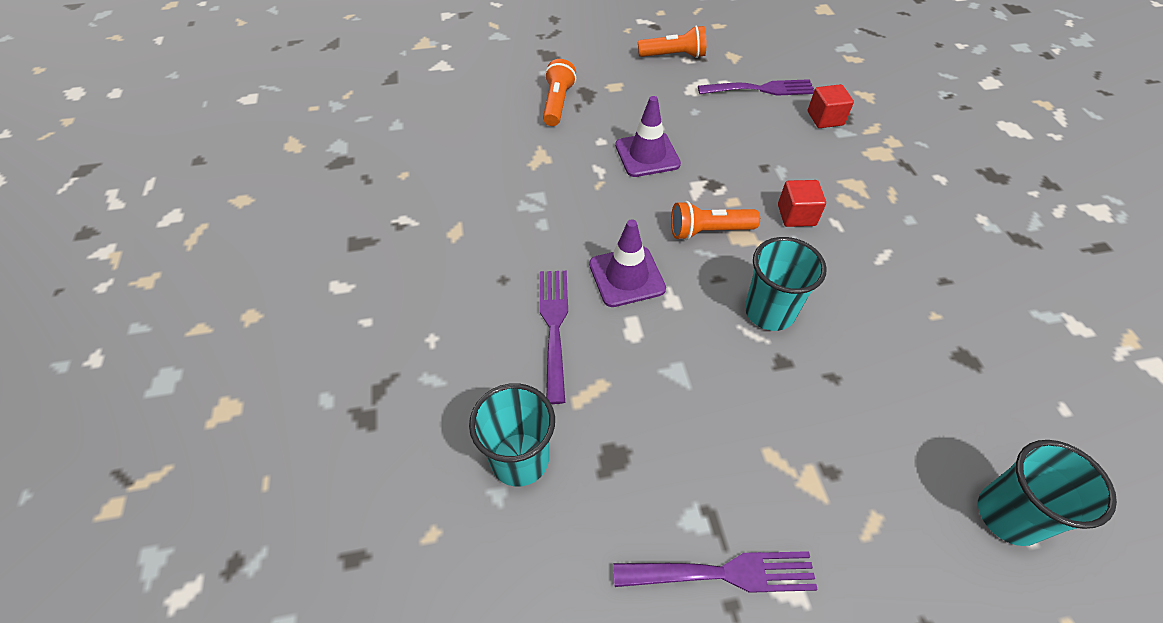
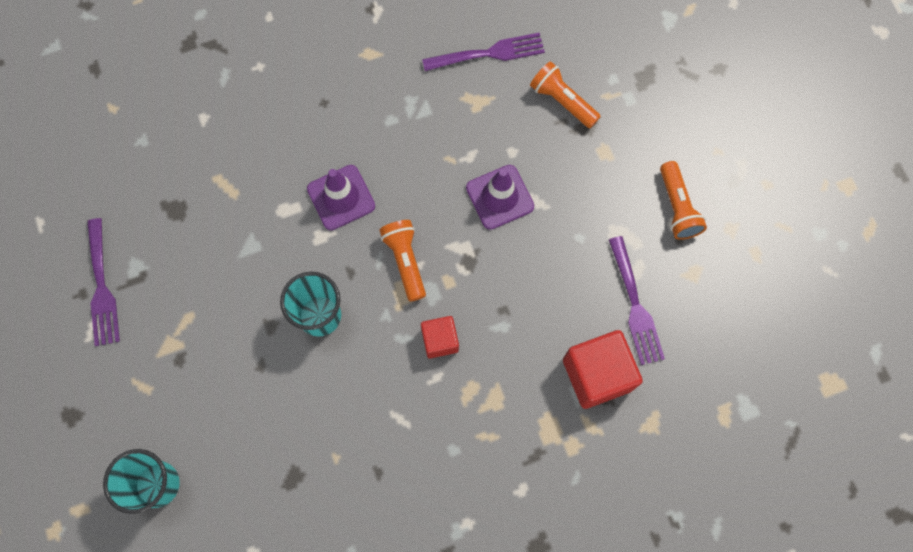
camera: 80 degrees right, 20 degrees up
turquoise cup [469,383,555,487] -> none
purple fork [540,271,568,404] -> purple fork moved to [422,32,545,71]
orange flashlight [543,59,576,126] -> orange flashlight turned 135 degrees counterclockwise [530,61,601,128]
red cube [808,84,854,128] -> red cube [563,330,643,409], size x1.72

